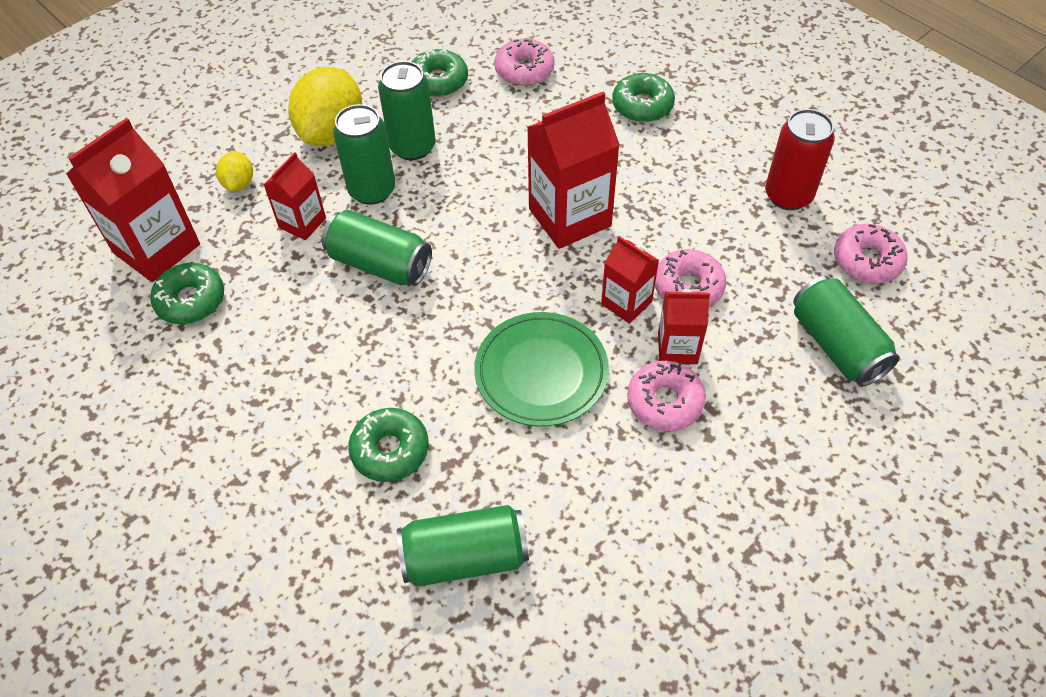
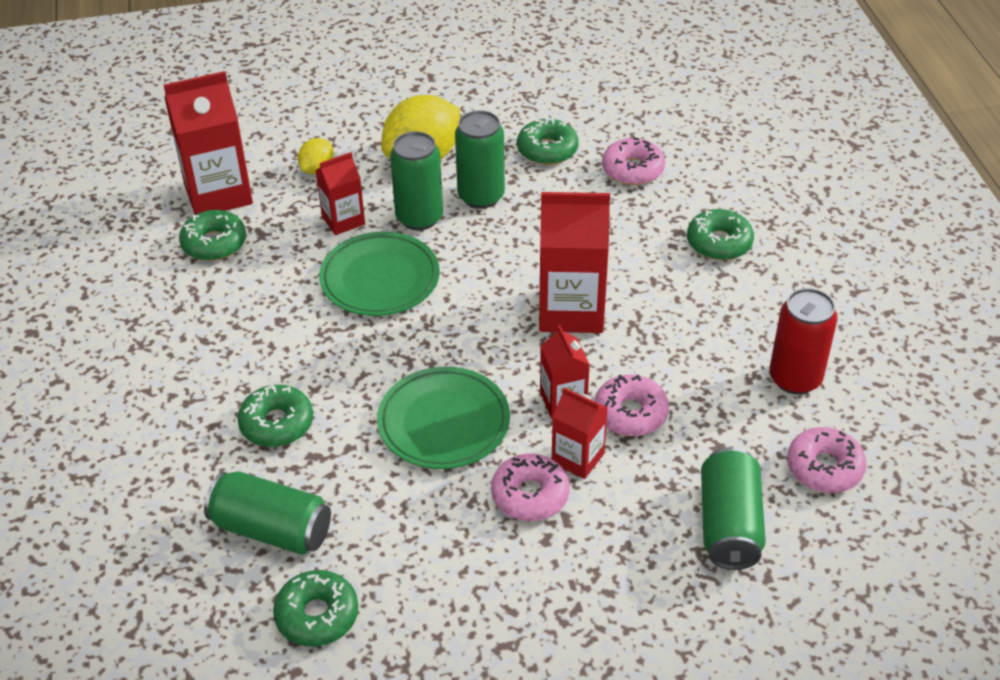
camera: 30 degrees right, 10 degrees down
green can [322,210,432,286] -> green plate [319,232,440,316]
none -> green donut [273,570,358,647]

